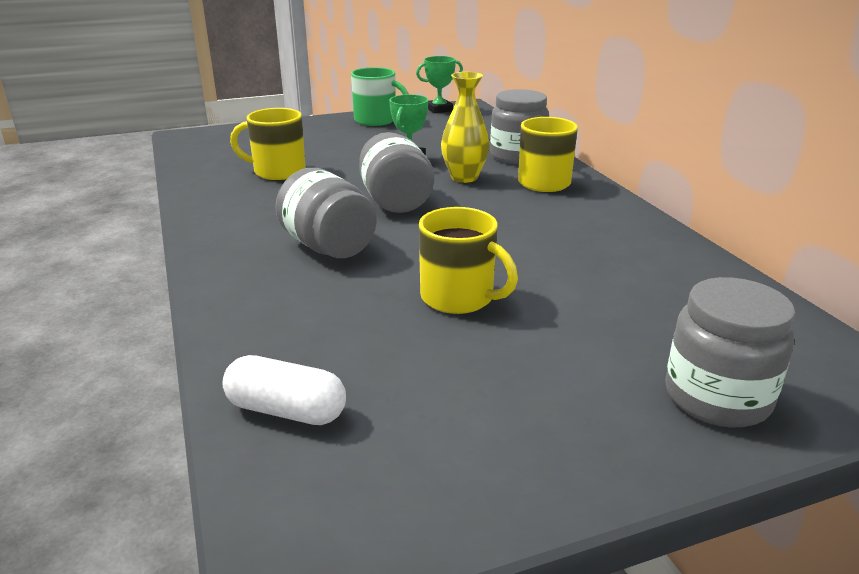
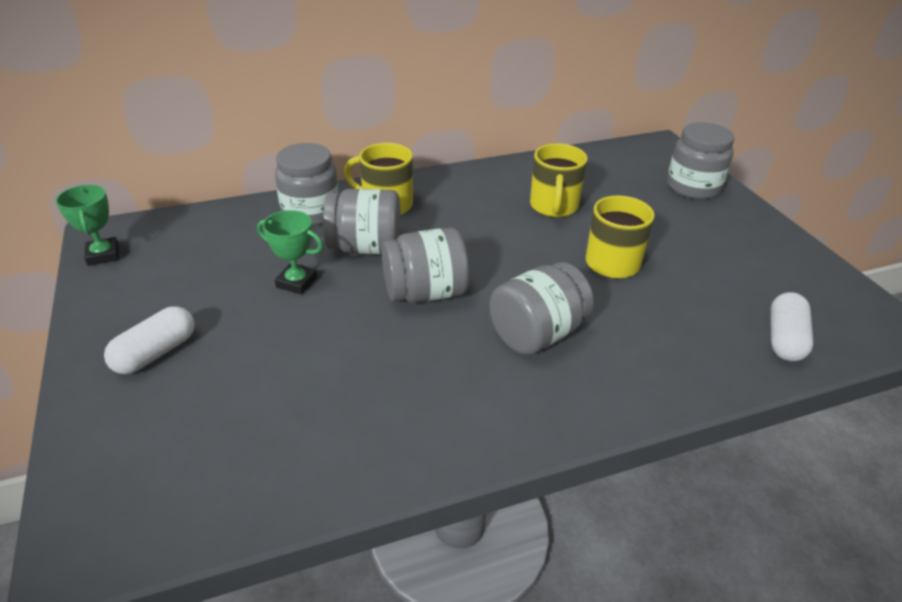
camera: 90 degrees left, 10 degrees up
yellow mug [230,108,306,180] -> yellow mug moved to [530,143,588,217]
green mug [351,67,409,126] -> none
yellow vase [441,72,490,183] -> grey jar [323,189,401,254]
none -> white capsule [104,306,195,374]

